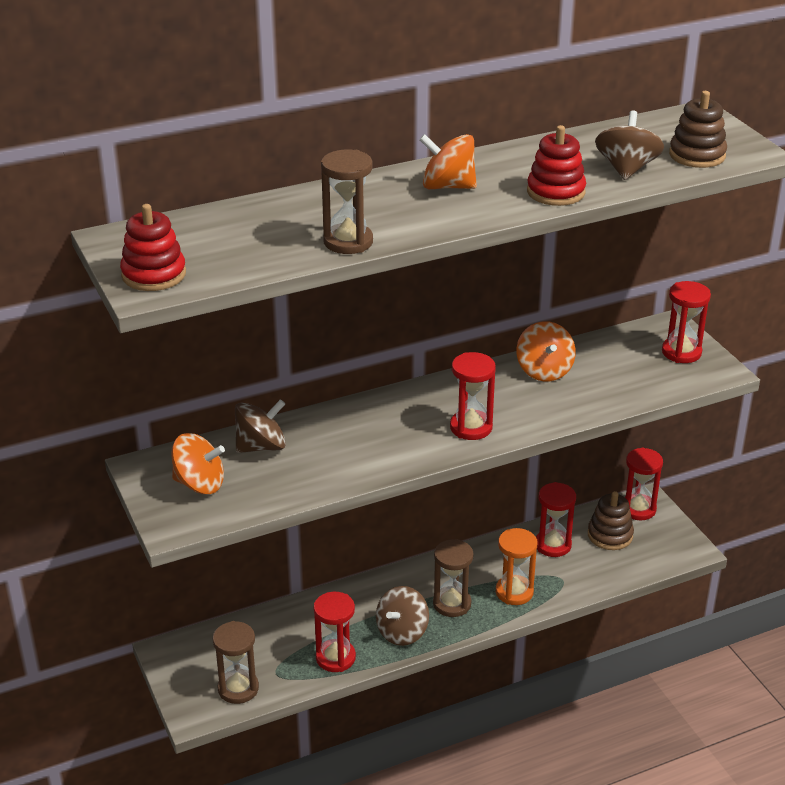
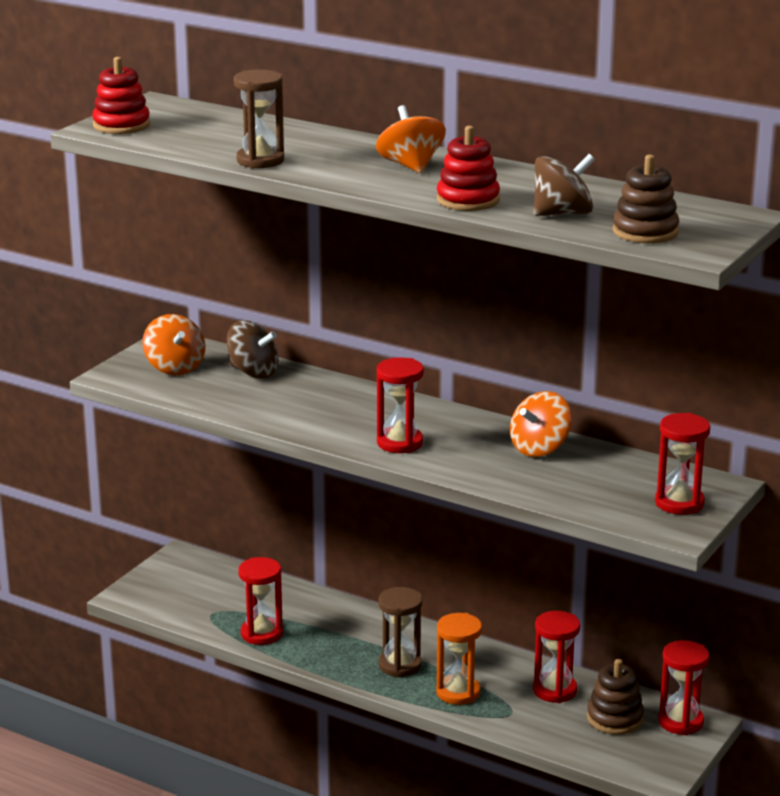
camera: 55 degrees right, 10 degrees down
brown hourglass [213,621,259,704] -> none
brown spinning top [376,586,429,646] -> none

